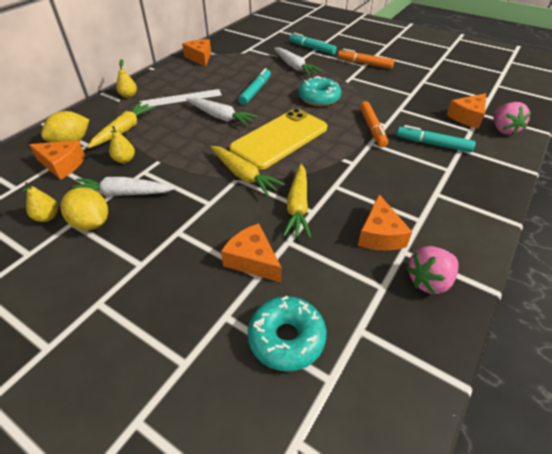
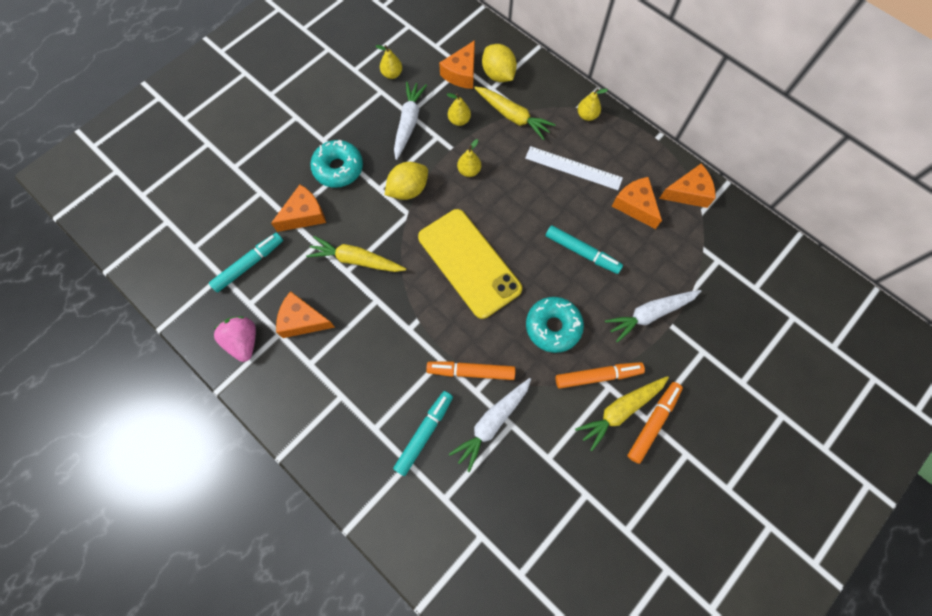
camera: 100 degrees right, 25 degrees up
yellow lemon [60,187,108,231] -> yellow lemon moved to [385,162,428,200]
white ruler [139,89,222,107] -> white ruler turned 60 degrees counterclockwise [525,146,623,190]
white carrot [186,97,258,127] -> white carrot moved to [449,378,531,472]
yellow carrot [210,146,285,196] -> yellow carrot moved to [575,376,669,451]
turquoise donut [248,296,326,372] -> turquoise donut moved to [310,140,363,188]
turquoise marker [289,33,337,55] -> turquoise marker moved to [209,233,283,292]
orange cheese [447,93,486,129] -> orange cheese moved to [612,177,662,229]
pink strawberry [493,102,531,135] -> none
none -> yellow pear [457,139,481,177]
none -> orange marker [556,362,645,389]

